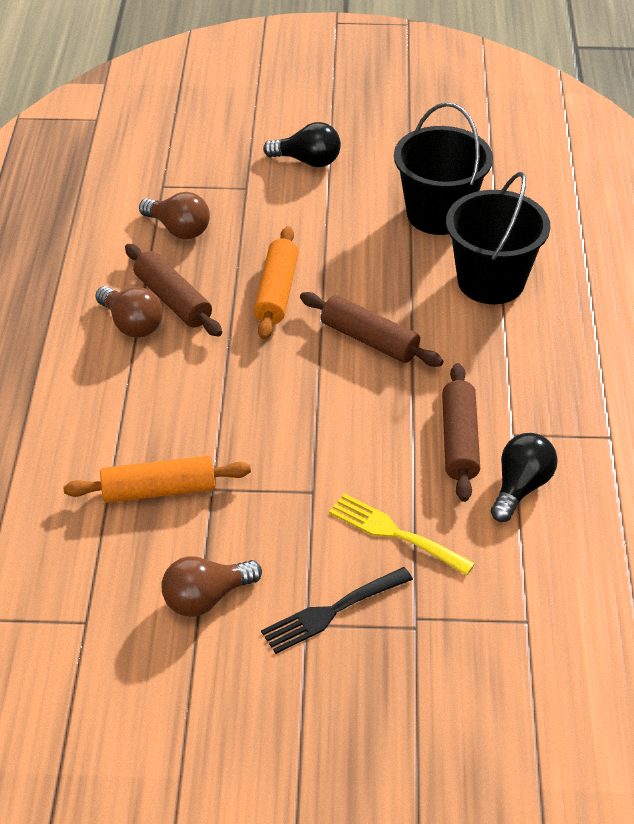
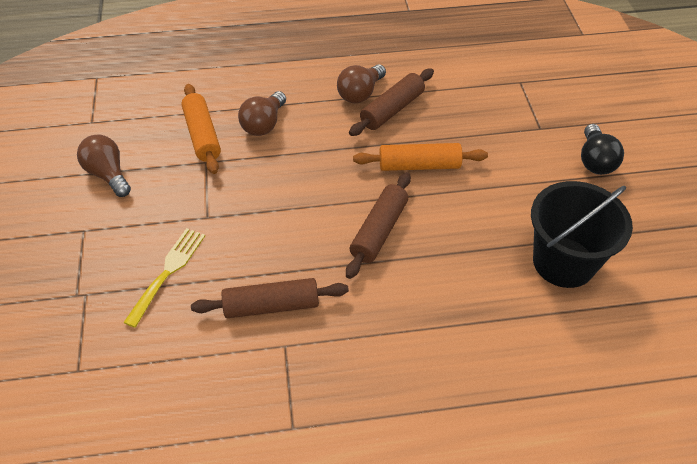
camera: 80 degrees right, 5 degrees up
brown light bulb [139,192,210,239] -> brown light bulb moved to [238,91,286,136]
black fork [261,567,413,654] -> none
black bucket [446,172,550,304] -> none
black light bulb [491,433,558,522] -> none

